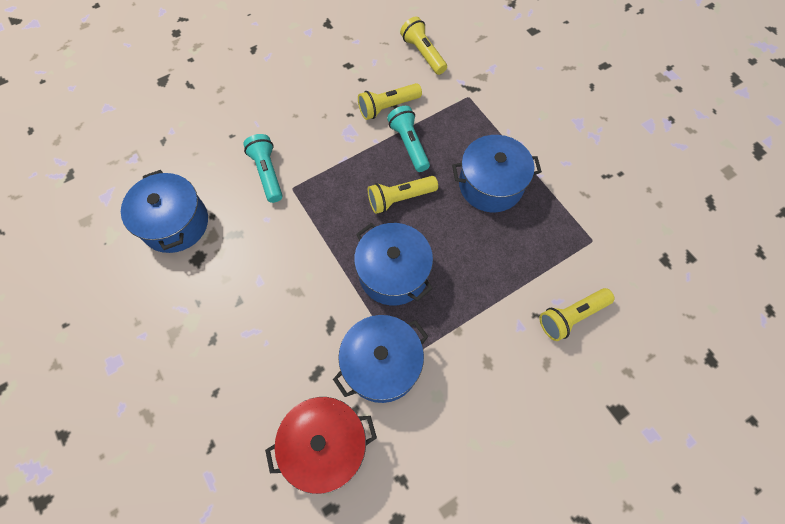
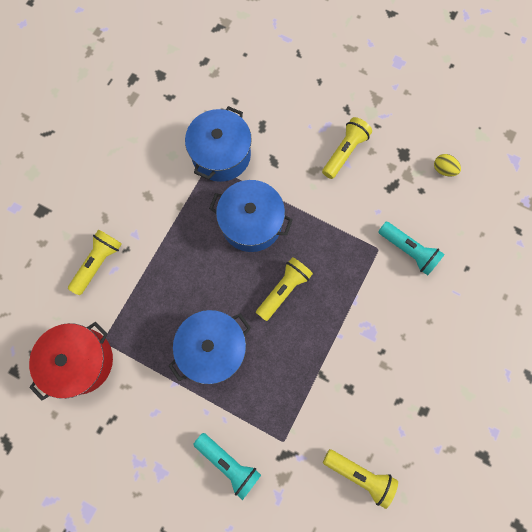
camera: 150 degrees right, 10 degrees up
blue pot [121,170,208,253] -> yellow egg [434,154,461,176]
red pot [265,397,377,494] -> red pot moved to [29,322,113,400]
yellow flashlight [358,83,422,120] -> yellow flashlight moved to [322,117,372,179]
turquoise flashlight [387,106,430,172] -> turquoise flashlight moved to [193,433,261,500]

